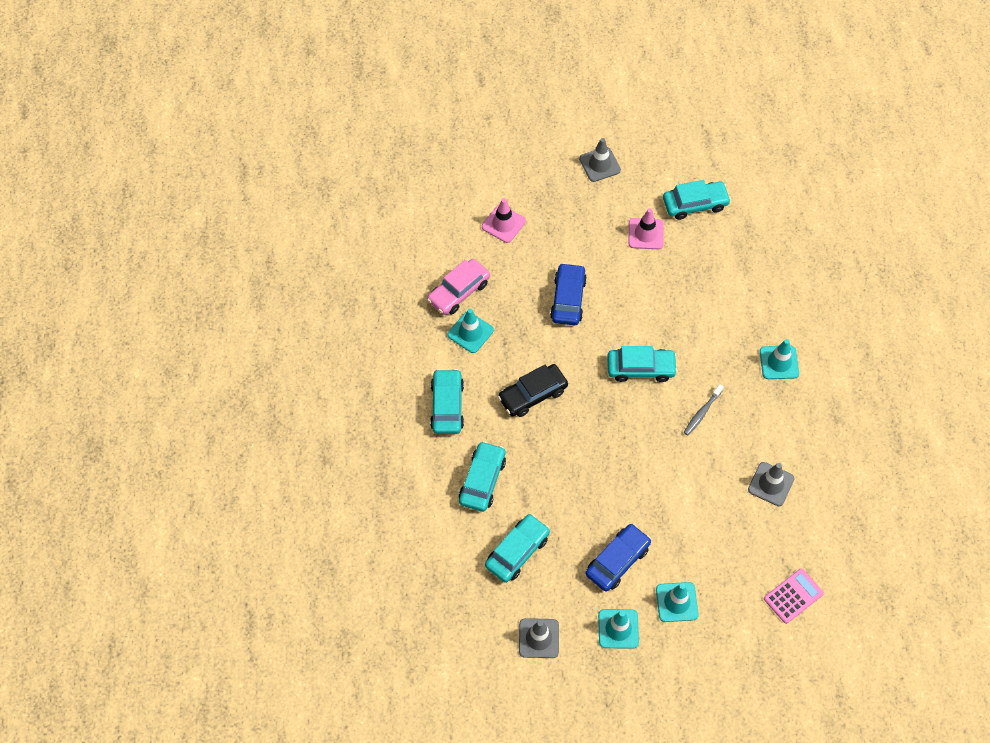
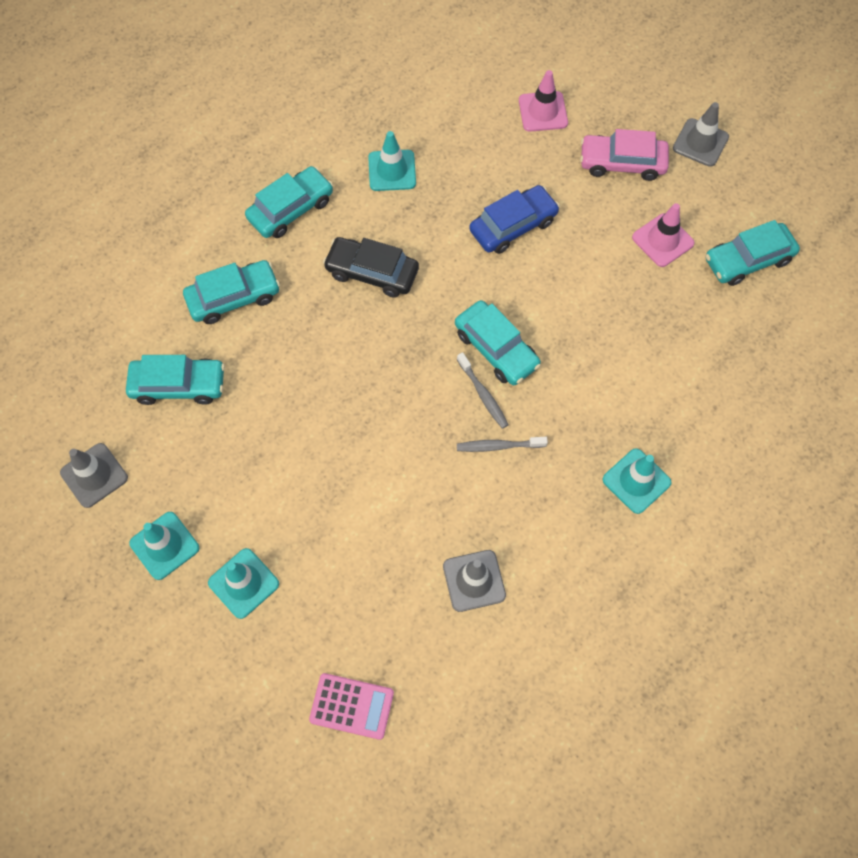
camera: 50 degrees right, 5 degrees up
pink car [427,259,490,315] -> pink car moved to [580,129,669,181]
blue car [585,524,651,592] -> none
turquoise car [663,180,731,220] -> turquoise car turned 120 degrees clockwise [705,220,800,286]
none -> grey toothbrush [457,352,508,429]

